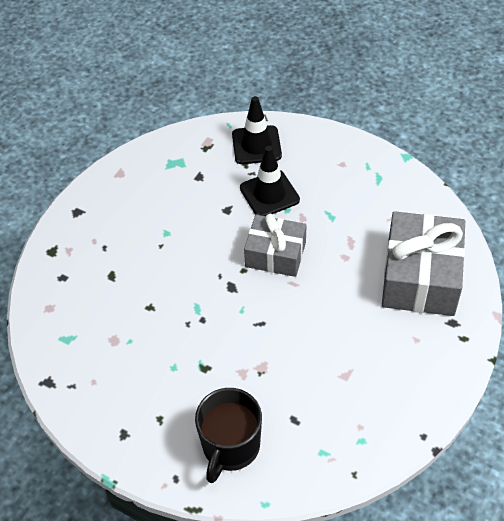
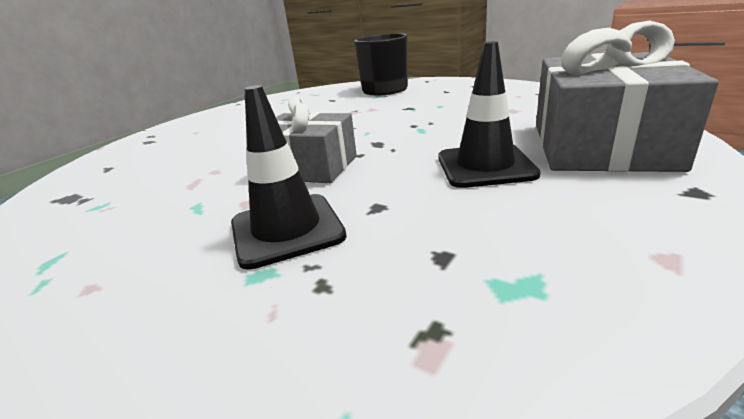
camera: 175 degrees left, 25 degrees down
black traffic cone [232,96,282,164] -> black traffic cone moved to [438,41,540,188]
grey gift [382,211,465,316] -> grey gift moved to [536,21,719,172]

